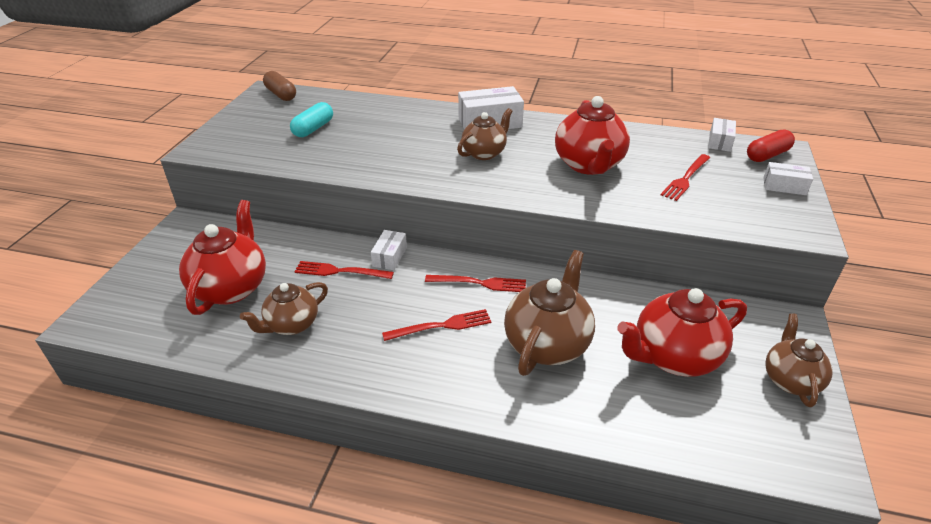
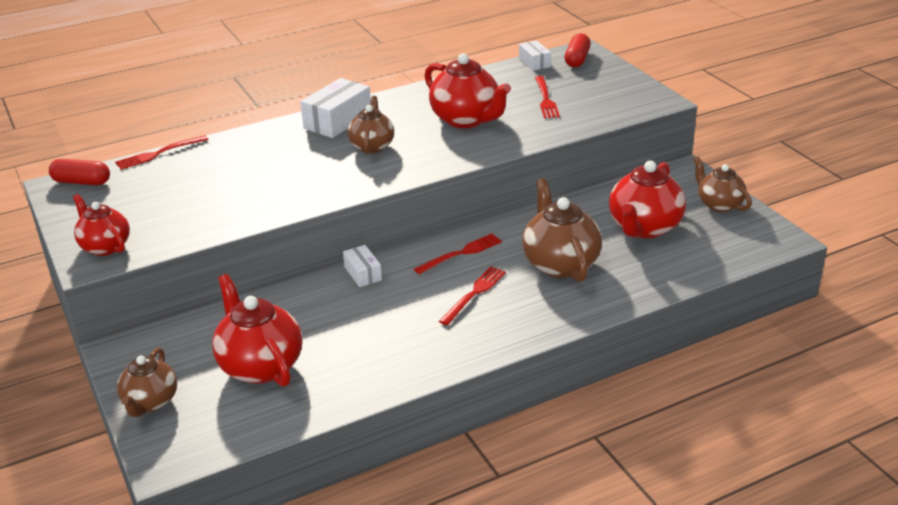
camera: 40 degrees left, 5 degrees down
brown teapot [240,282,328,335] -> brown teapot moved to [117,348,177,417]
brown capsule [263,71,296,101] -> red capsule [49,159,110,185]
turquoise capsule [290,102,333,137] -> none
red fork [294,261,394,279] -> red fork moved to [115,135,209,169]
white box [763,162,813,195] -> none
none -> red teapot [73,194,130,256]

